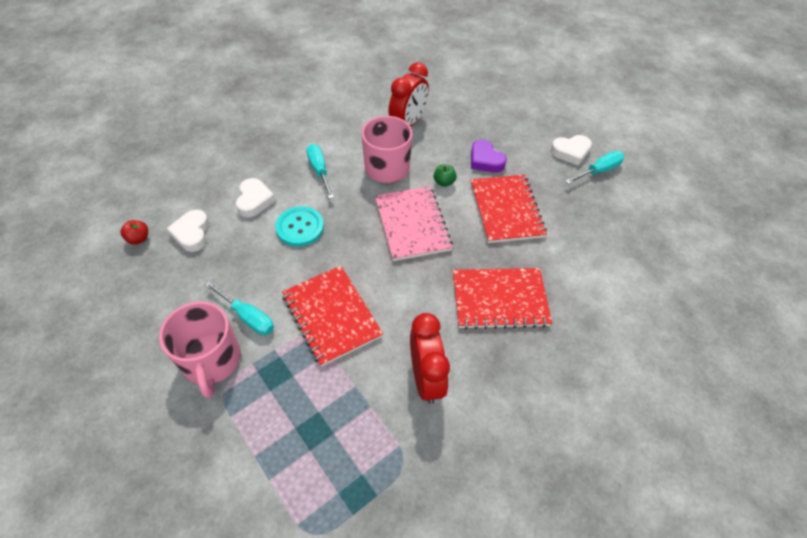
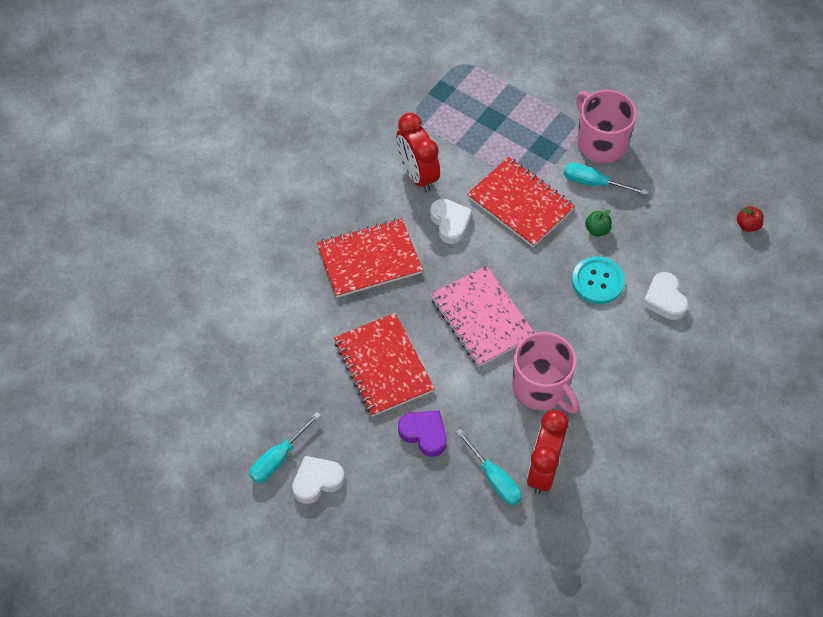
camera: 165 degrees right, 5 degrees up
white heart [166,210,209,252] -> white heart moved to [430,199,472,244]
turquoise screwdriver [306,144,334,199] -> turquoise screwdriver moved to [456,429,522,505]
green apple [434,164,457,187] -> green apple moved to [585,209,612,236]

